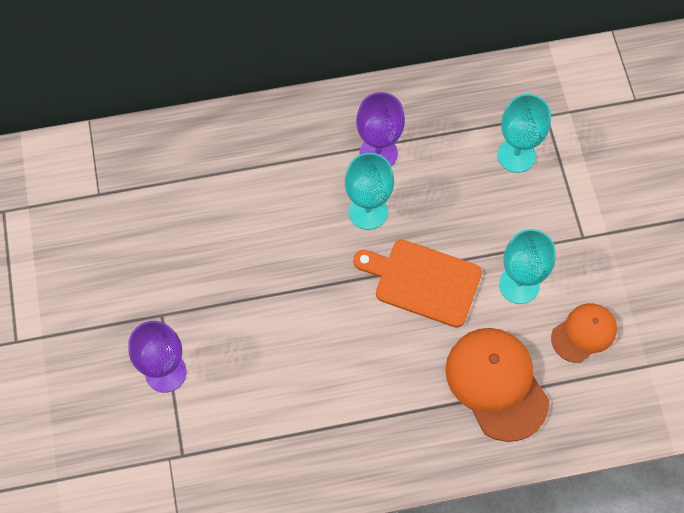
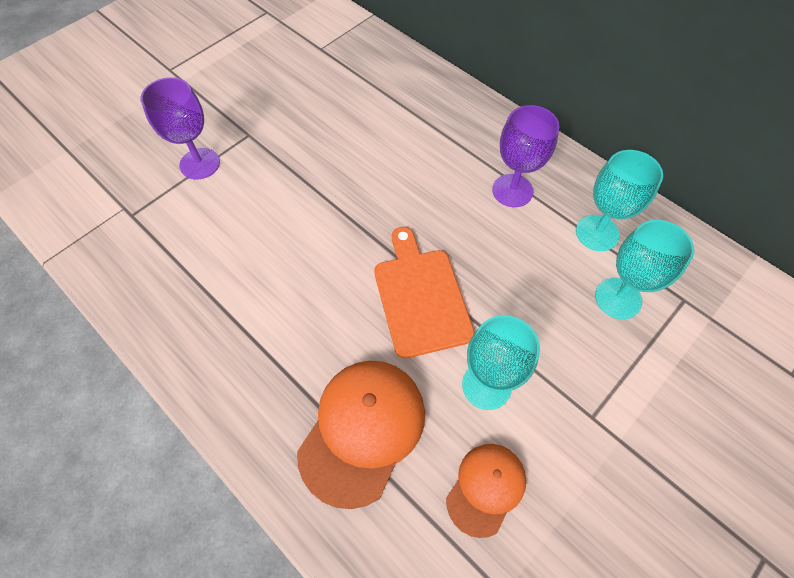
camera: 55 degrees right, 5 degrees down
turquoise goblet [345,153,394,230] -> turquoise goblet moved to [576,150,663,251]
orange cap [551,303,617,363] -> orange cap turned 75 degrees counterclockwise [446,444,526,538]

